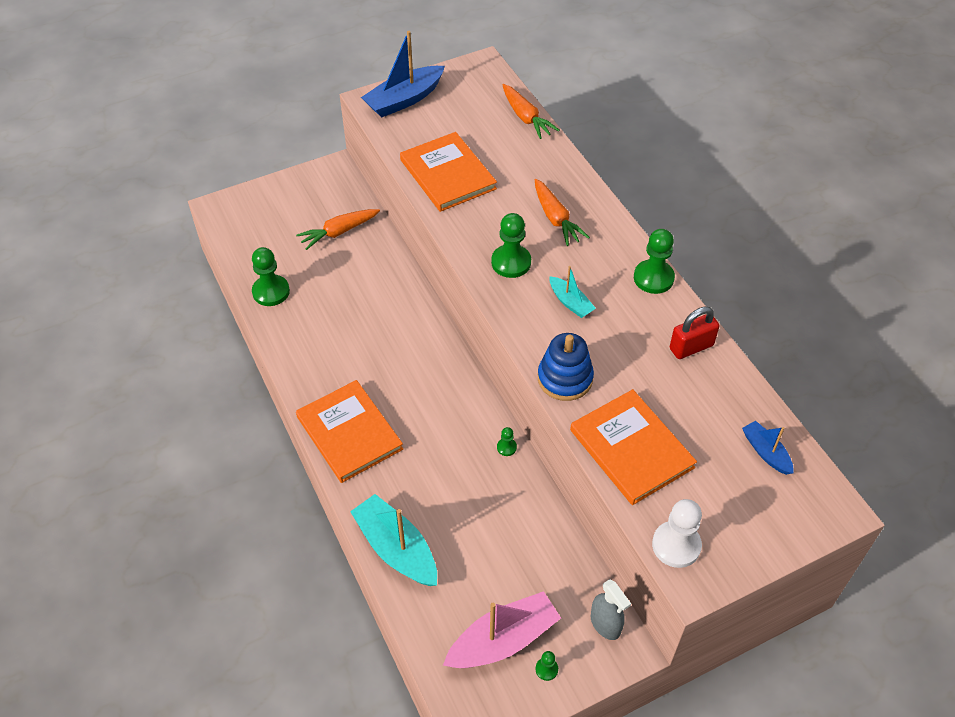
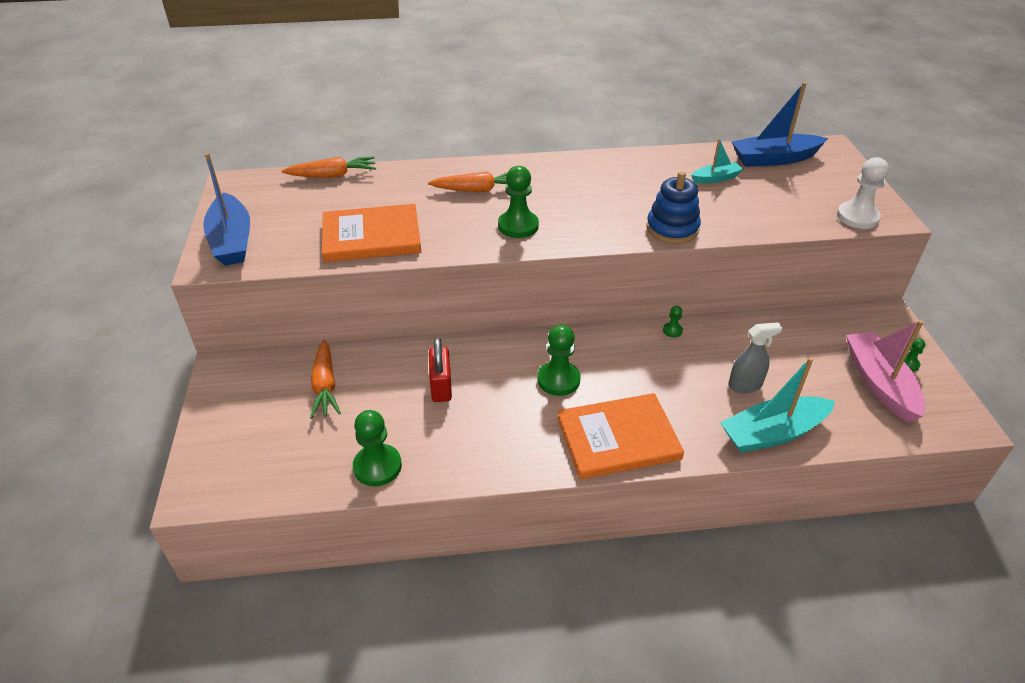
camera: 70 degrees left, 10 degrees down
turquoise boat [550,266,596,318] -> turquoise boat moved to [691,139,744,184]
orange book [570,389,697,505] -> none
grey spray bottle [591,579,631,640] -> grey spray bottle moved to [728,322,782,393]
green pawn [634,229,675,294] -> green pawn moved to [538,325,581,396]
red padlock [670,307,720,359] -> red padlock moved to [429,337,452,402]
blue boat [742,421,793,475] -> blue boat [732,82,828,167], size x1.84

